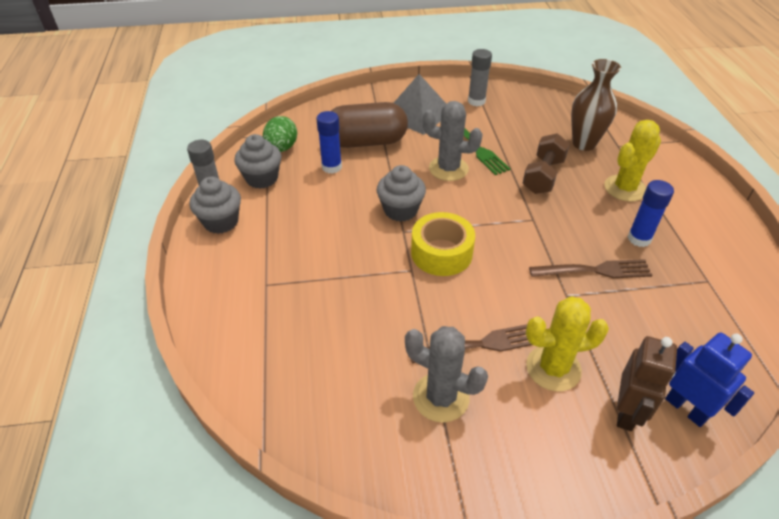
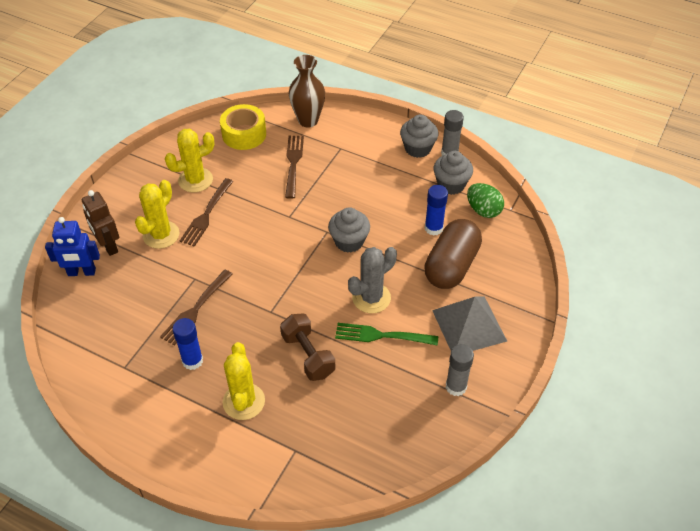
camera: 125 degrees right, 5 degrees up
grey cactus [405,326,488,423] -> yellow cactus [165,129,215,193]
yellow tape [411,212,475,276] -> yellow tape moved to [220,104,266,150]
brown vase [571,59,621,151] -> brown vase moved to [289,55,325,128]
none -> brown fork [285,136,304,199]

